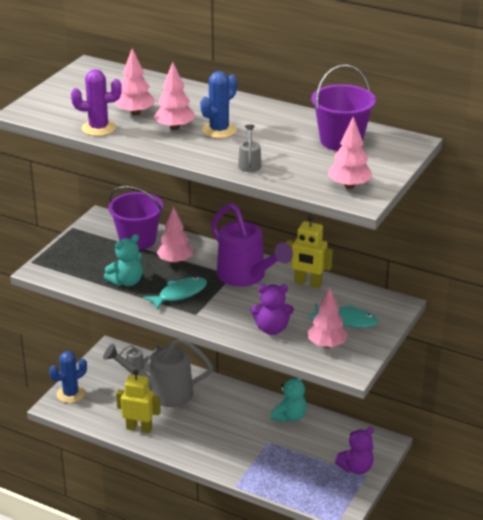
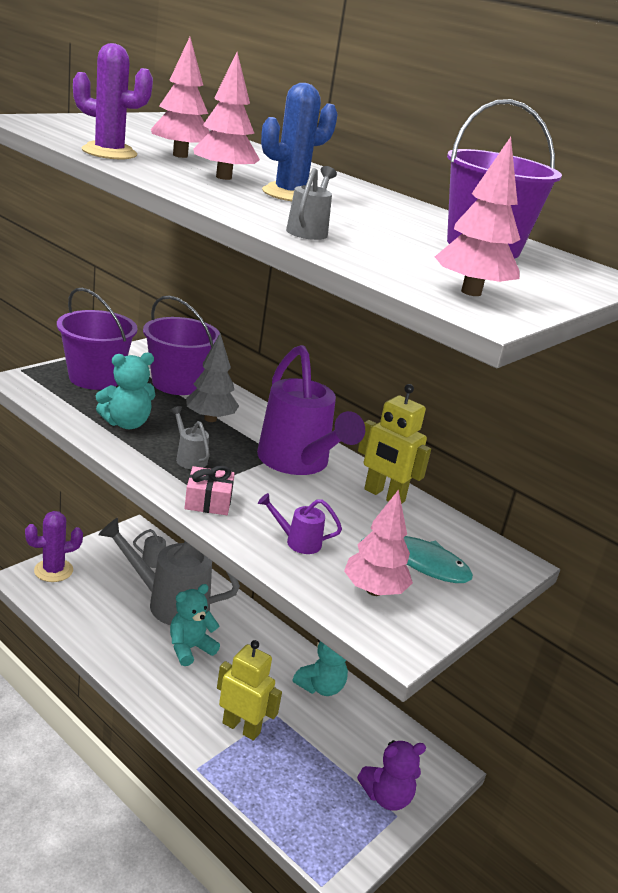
camera: 10 degrees right, 5 degrees down
blue cactus [49,351,87,403] -> purple cactus [25,511,83,582]
yellow robot [116,369,161,433] -> yellow robot moved to [217,640,282,741]
turquoise fish [143,277,207,310] -> grey watering can [170,406,210,469]
pink tree [156,206,193,264] -> grey tree [186,333,239,422]
purple teddy bear [251,284,294,335] -> purple watering can [258,493,342,554]
none -> purple bucket [57,288,138,390]
none -> turquoise teddy bear [170,584,220,666]
none -> pink gift [185,466,235,515]

